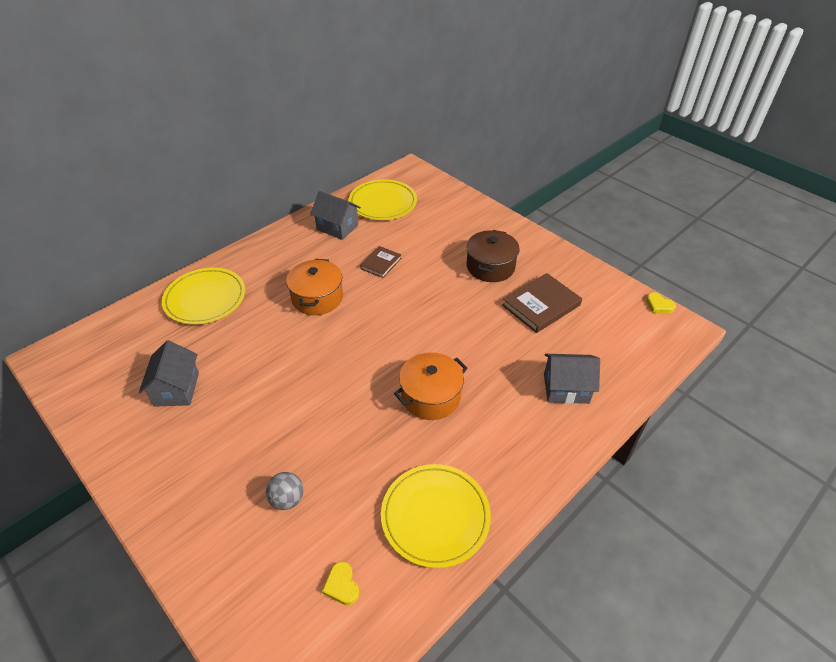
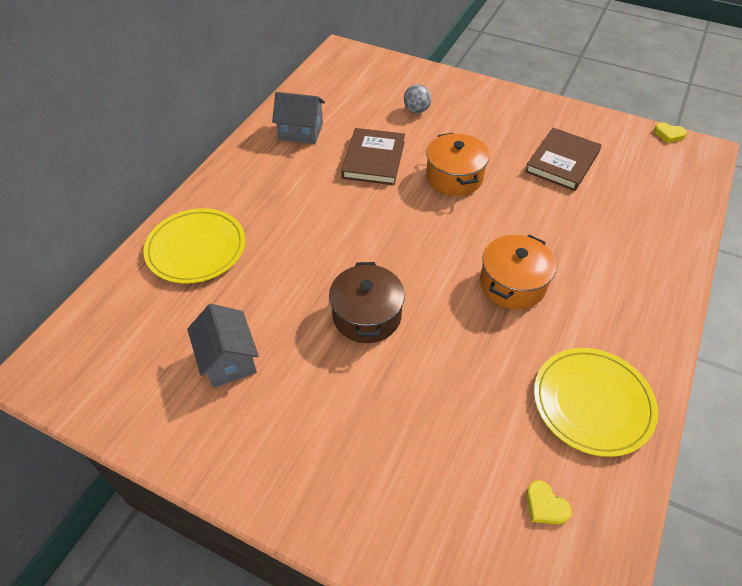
camera: 20 degrees left, 5 degrees up
grey ball [266,472,304,510] -> grey ball moved to [404,84,432,113]
orange pot [286,259,343,315] -> orange pot moved to [426,133,489,196]
yellow plate [349,179,417,220] -> none
brown book [360,246,402,278] -> brown book [341,128,405,185], size x1.69
brown pot [467,230,520,282] -> brown pot moved to [329,262,405,343]
grey house [544,354,600,404] -> none

